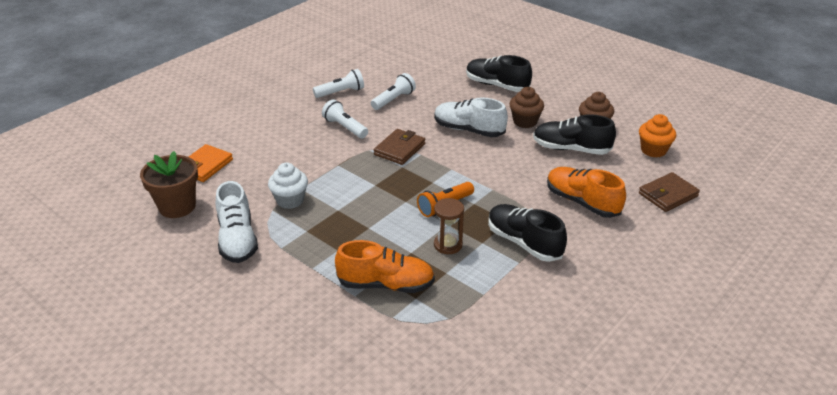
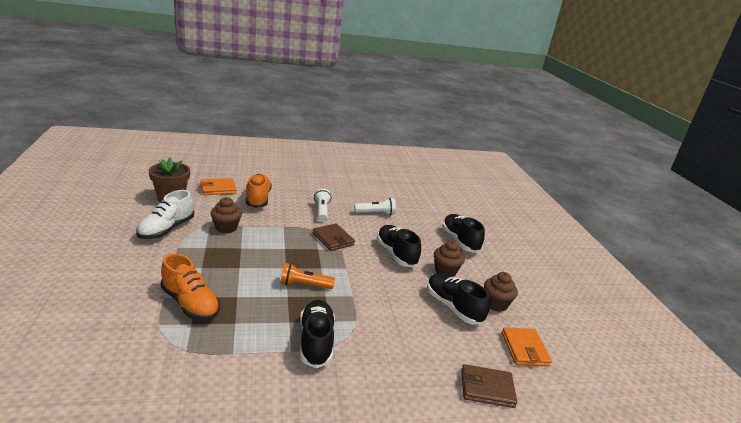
camera: 35 degrees right, 10 degrees down
white cupcake [268,162,308,209] -> brown cupcake [211,197,242,234]
white flashlight [313,69,364,98] -> none
brown wallet [374,129,425,165] -> brown wallet turned 75 degrees clockwise [313,223,355,251]
white shoe [434,97,508,137] -> black shoe [377,225,421,267]
brown hourglass [434,198,464,254] -> none
orange shoe [547,167,626,218] -> orange shoe moved to [246,174,272,208]
orange cupcake [639,114,676,158] -> orange wallet [502,327,552,367]

